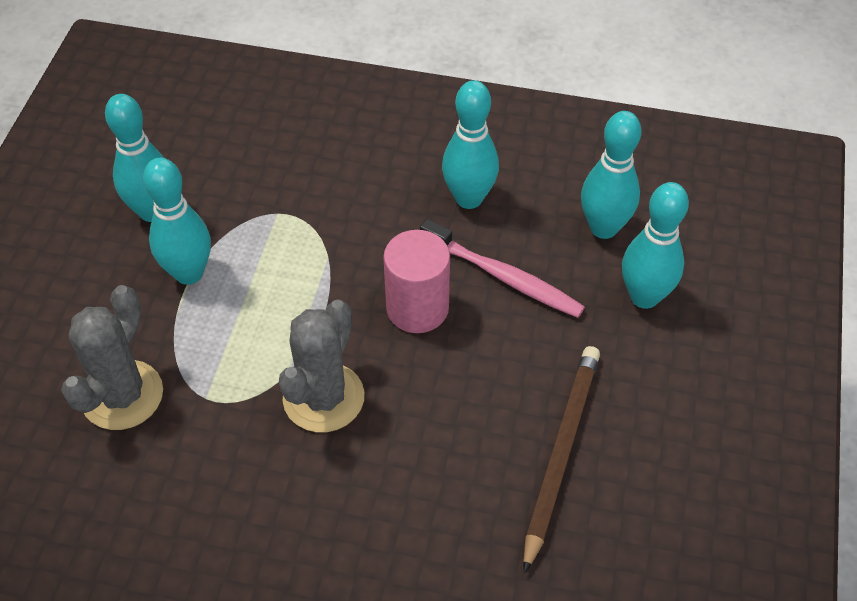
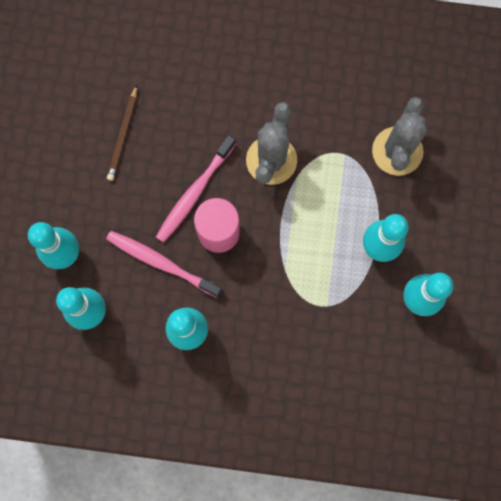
camera: 175 degrees right, 25 degrees up
brown pencil [523,346,600,574] -> brown pencil [107,85,137,181], size x0.65
none -> pink toothbrush [156,135,236,243]

